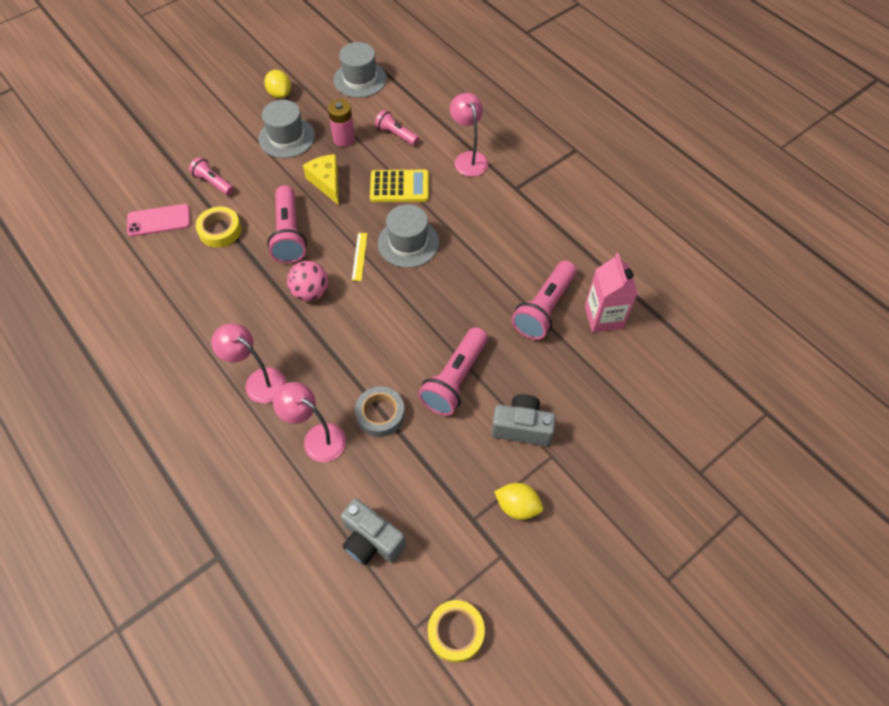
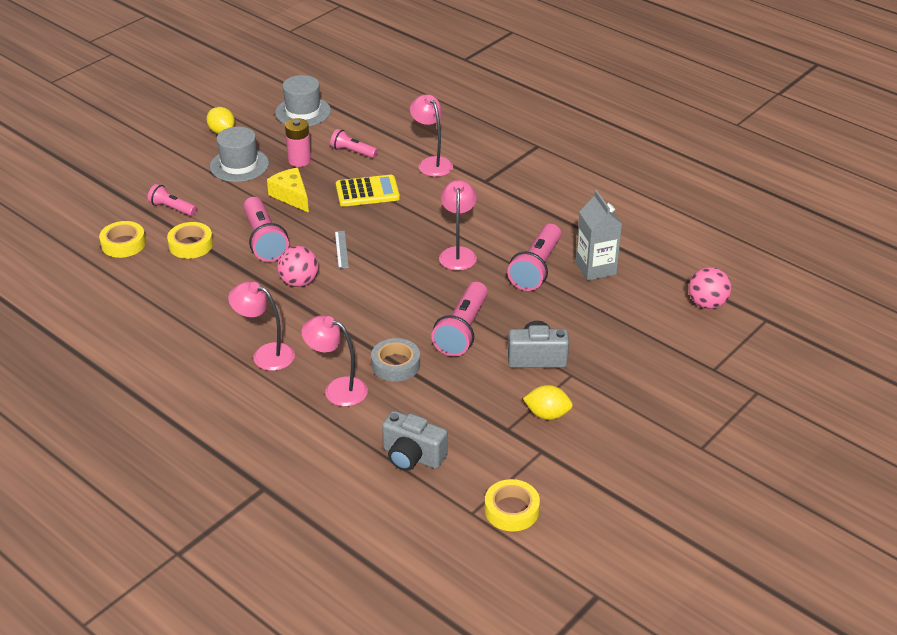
camera: 10 degrees left, 20 degrees down
pink phone [127,204,190,237] -> yellow tape [99,221,146,258]
yellow ruler [352,233,368,281] -> grey ruler [335,231,349,269]
grey hat [378,204,439,268] -> none
pink carton [585,253,638,333] -> grey carton [575,190,622,281]
none -> pink lamp [439,180,477,271]
none -> pink ball [689,267,731,309]

